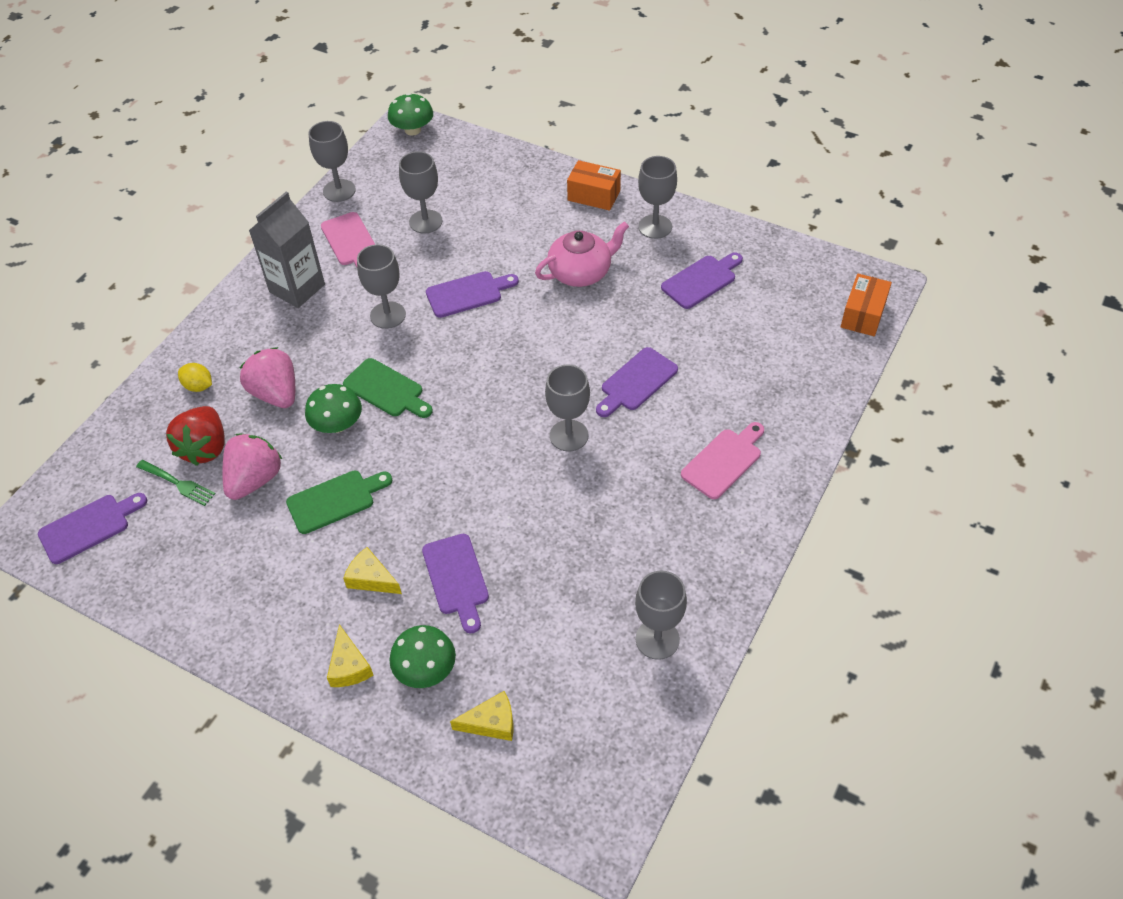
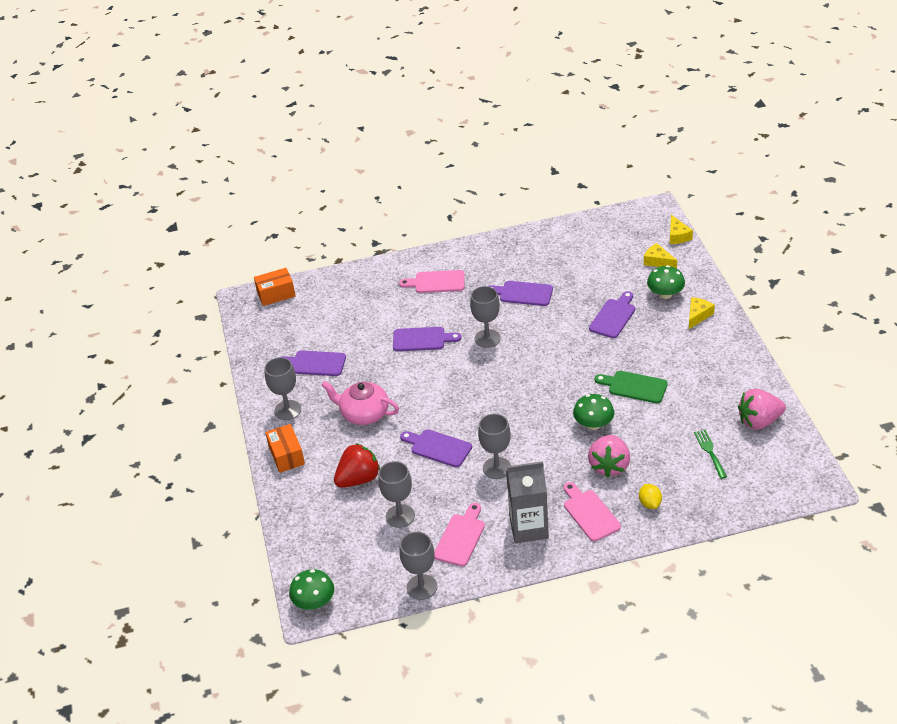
camera: 130 degrees left, 10 degrees down
purple cutting board [38,493,147,564] -> purple cutting board moved to [489,281,553,306]
red strawberry [166,406,225,466] -> red strawberry moved to [334,443,380,488]
pink strawberry [222,434,283,500] -> pink strawberry moved to [738,389,786,430]
green cutting board [343,358,433,418] -> none
yellow cheese [343,547,402,594] -> yellow cheese moved to [670,215,693,244]
grey goblet [635,570,687,660] -> none
none -> pink cutting board [564,482,621,542]

